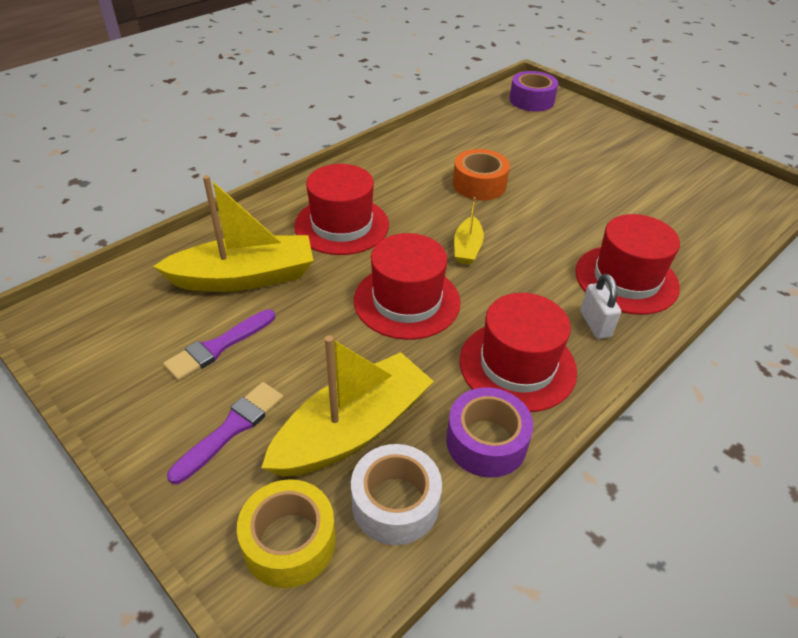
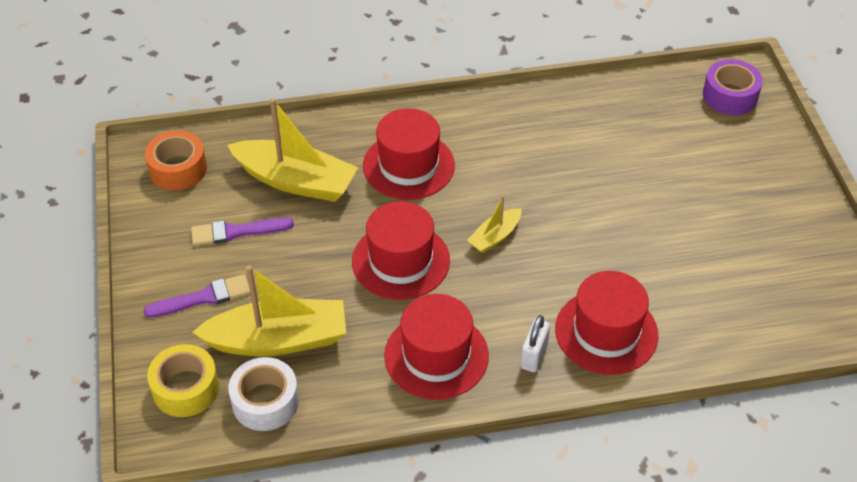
camera: 35 degrees right, 5 degrees up
purple tape [446,387,533,478] -> none
orange tape [453,149,510,200] -> orange tape moved to [145,130,207,191]

